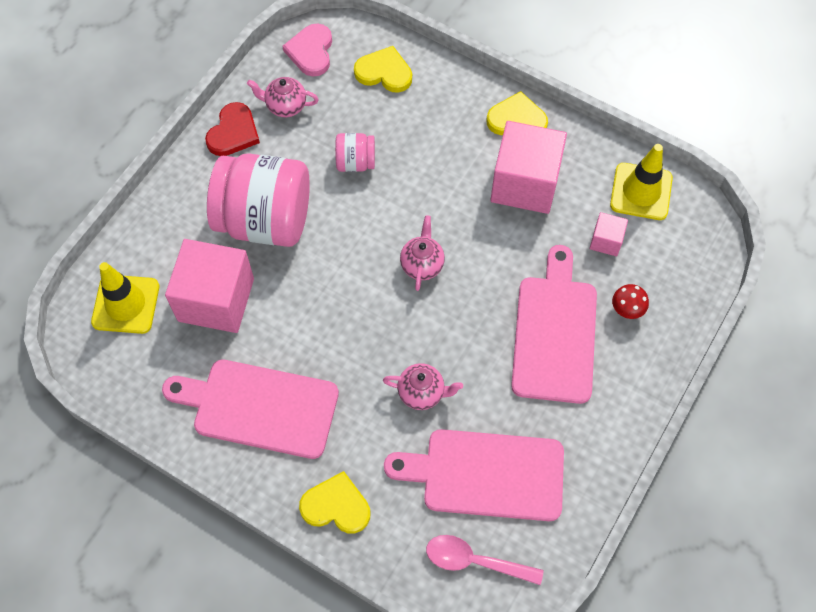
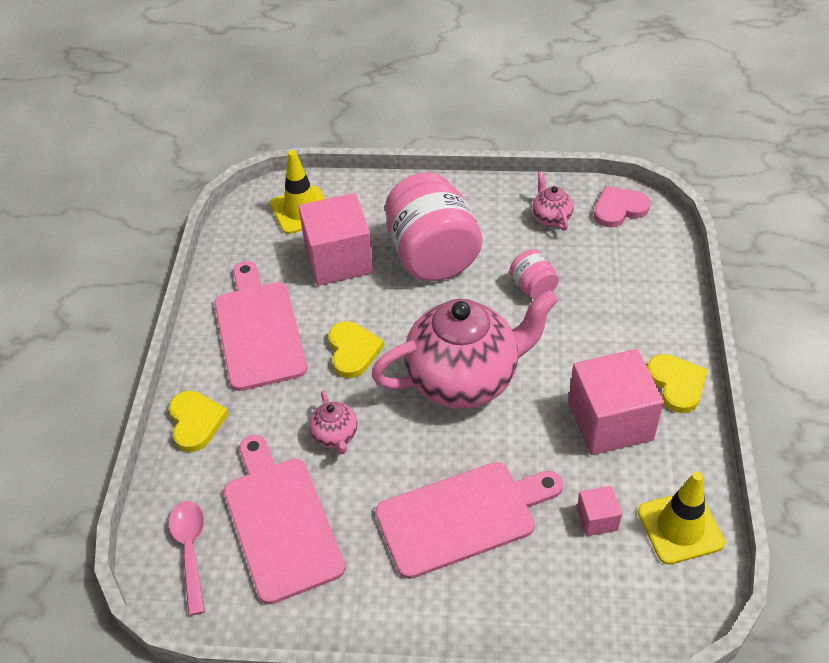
camera: 65 degrees right, 15 degrees down
red heart [205,102,260,156] -> none
yellow heart [354,46,412,93] -> yellow heart moved to [328,321,384,378]
pink teapot [400,215,445,291] -> pink teapot [371,290,558,409], size x2.40
red mushroom [612,284,649,319] -> none

